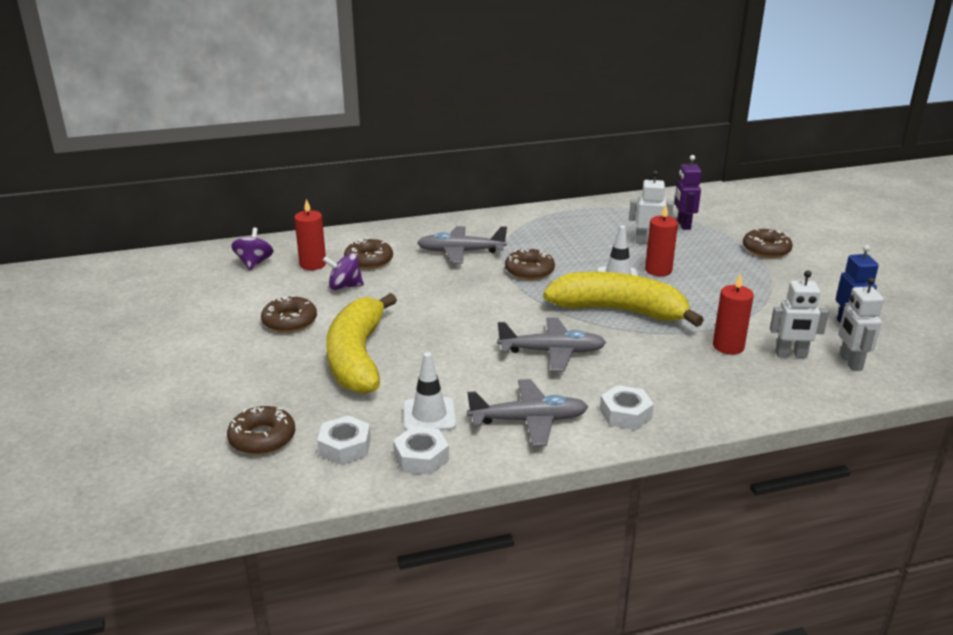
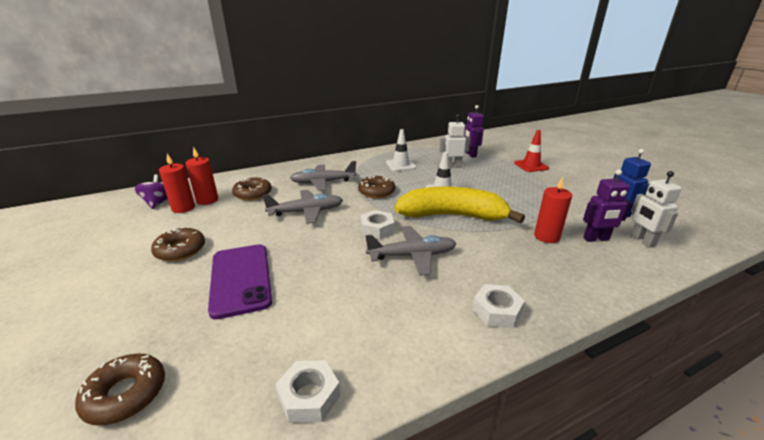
camera: 10 degrees left, 0 degrees up
white nut [317,416,371,465] -> white nut moved to [361,210,394,239]
purple spinning top [323,253,364,290] -> none
yellow banana [326,293,397,394] -> purple phone [208,244,272,320]
white traffic cone [403,352,456,431] -> white traffic cone moved to [386,129,416,171]
grey plane [467,379,588,447] -> grey plane moved to [263,190,343,224]
red candle [645,205,678,276] -> red candle moved to [159,154,195,213]
brown donut [743,229,793,258] -> red traffic cone [514,130,549,172]
white robot [770,270,829,358] -> purple robot [583,169,632,242]

